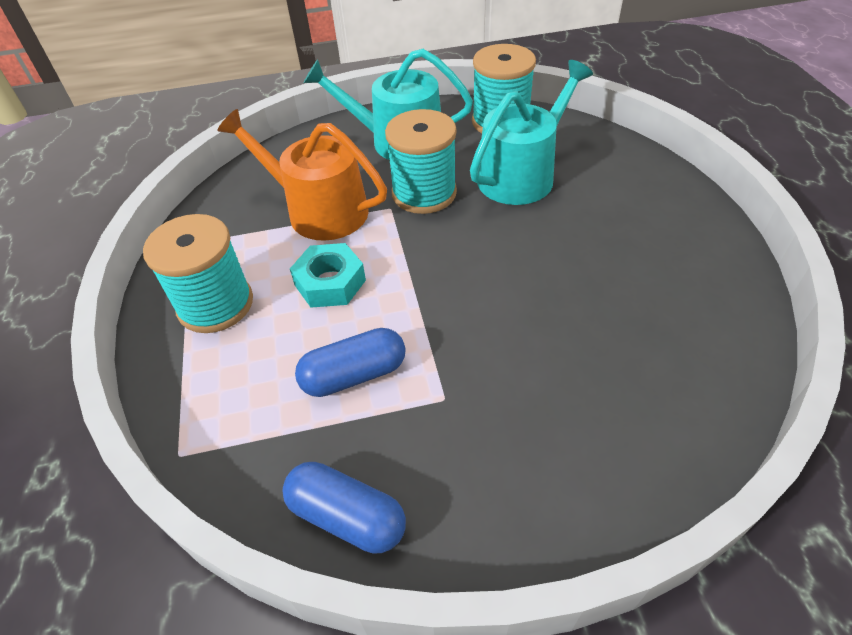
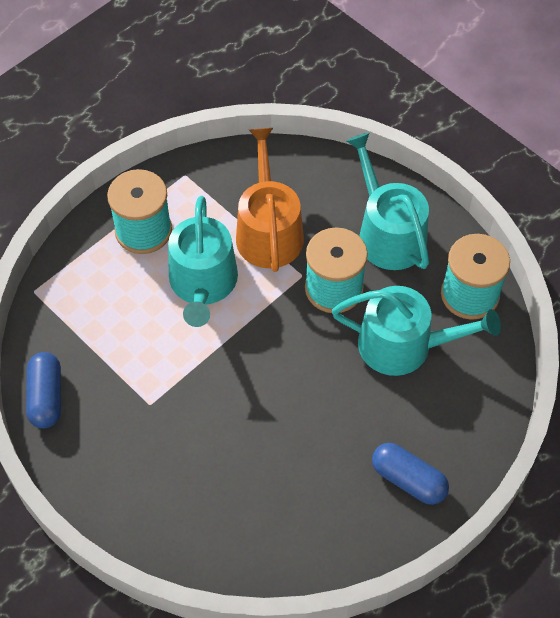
camera: 55 degrees right, 10 degrees up
turquoise nut [290,243,366,308] -> turquoise watering can [168,196,238,327]
blue capsule [295,328,406,397] -> blue capsule moved to [372,443,449,505]

